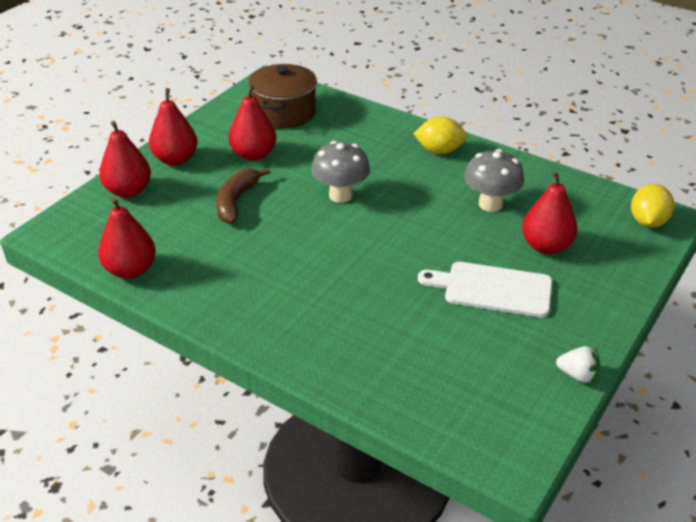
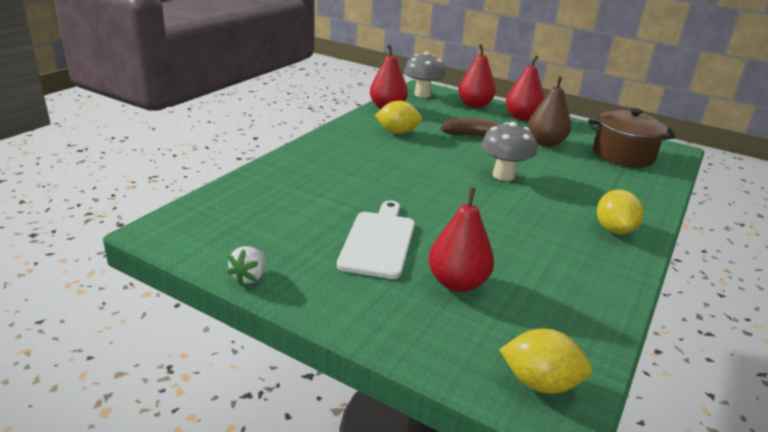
camera: 85 degrees right, 10 degrees down
red pear [229,85,276,161] -> brown pear [528,76,571,147]
grey mushroom [464,149,524,212] -> grey mushroom moved to [404,52,446,98]
none -> yellow lemon [374,101,422,134]

